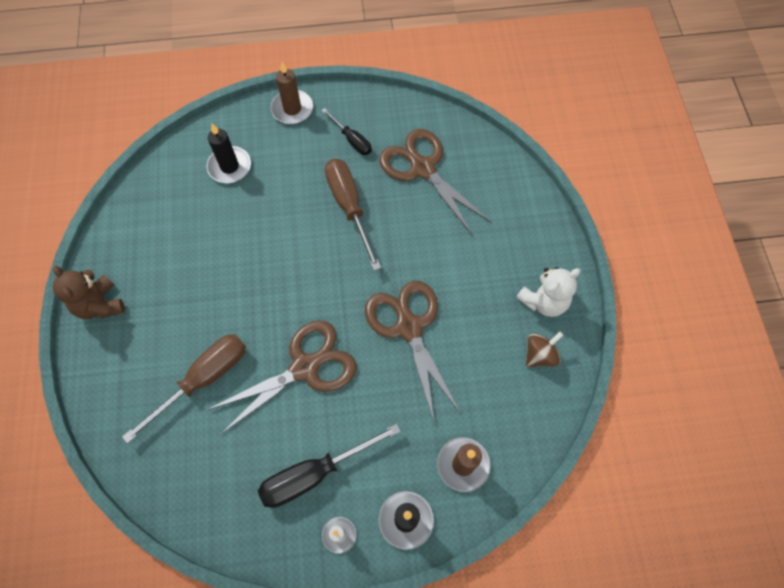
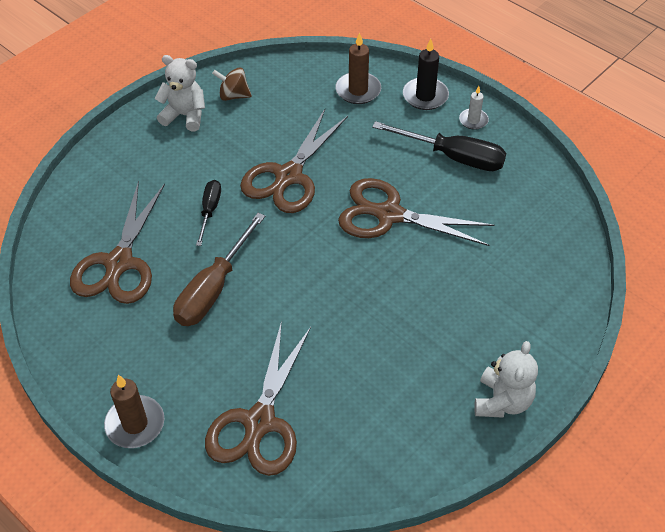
camera: 130 degrees left, 15 degrees down
brown teddy bear [53,266,125,319] -> white teddy bear [474,341,538,418]
brown screwdriver [122,334,246,444] -> none
black candle [207,123,251,183] -> brown scissors [205,321,311,476]
black screwdriver [321,108,372,155] -> black screwdriver moved to [196,180,221,246]

